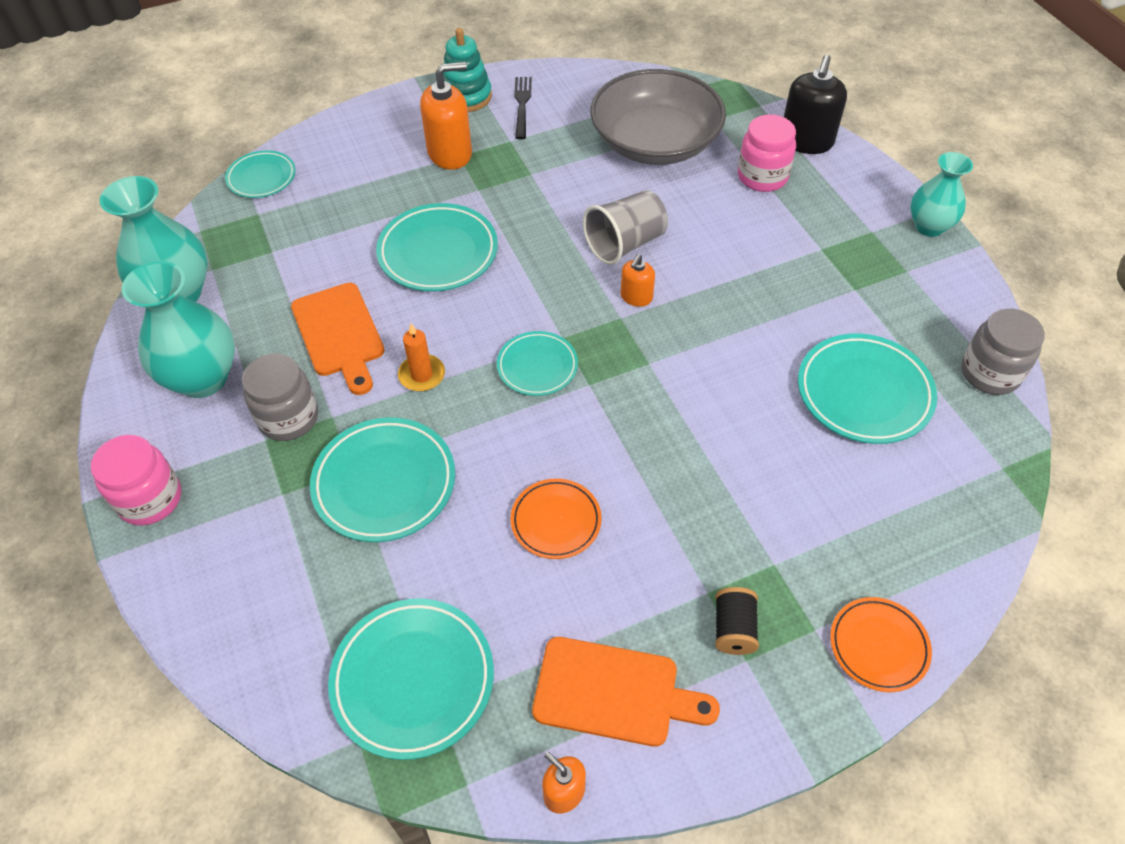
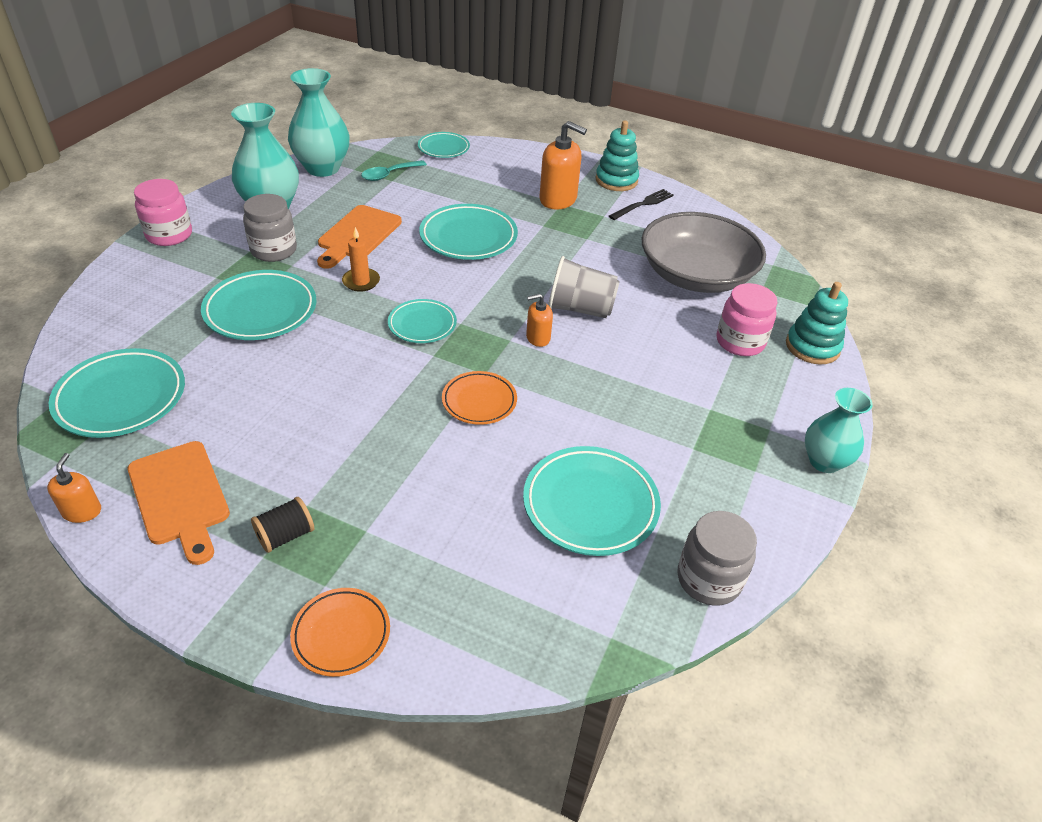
camera: 45 degrees right, 10 degrees down
orange plate [510,478,602,559] -> orange plate moved to [442,371,517,425]
black soap dispenser [784,55,847,154] -> turquoise stacking toy [786,282,848,364]
none -> turquoise spoon [361,160,427,181]

